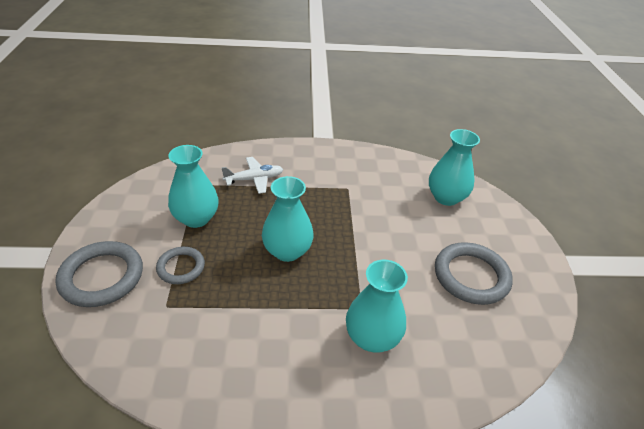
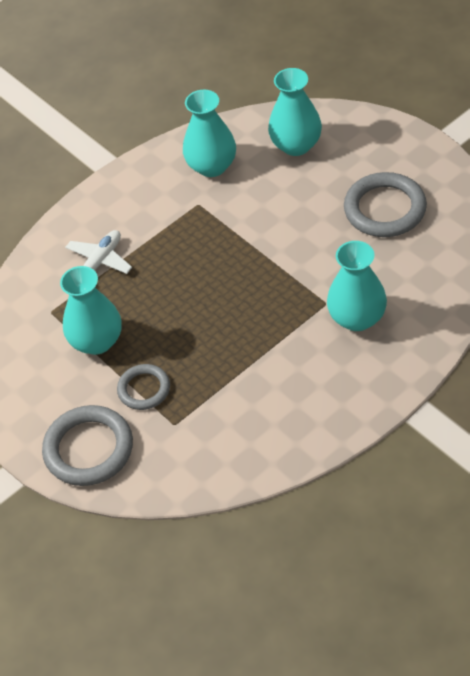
camera: 30 degrees left, 10 degrees up
turquoise vase [262,176,314,262] -> turquoise vase moved to [183,89,236,177]

